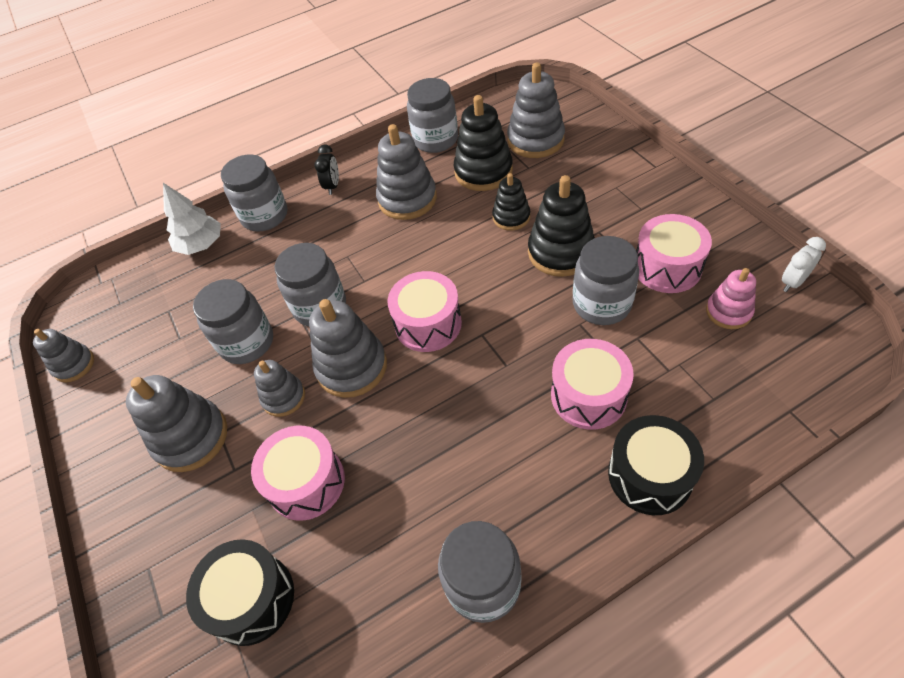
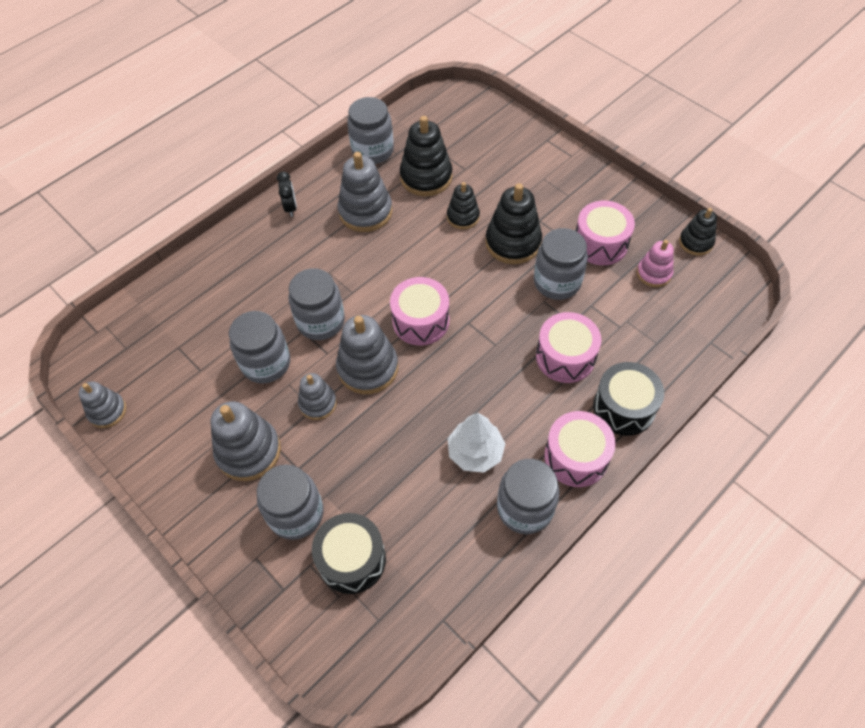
camera: 20 degrees left, 5 degrees up
white tree [163,183,221,255] -> white tree moved to [448,413,506,472]
grey jar [221,154,287,231] -> grey jar moved to [257,465,324,540]
pink drum [251,426,345,521] -> pink drum moved to [544,411,616,487]
grey stacking toy [507,63,565,158] -> none
white clock [782,237,826,292] -> black stacking toy [679,208,717,256]

